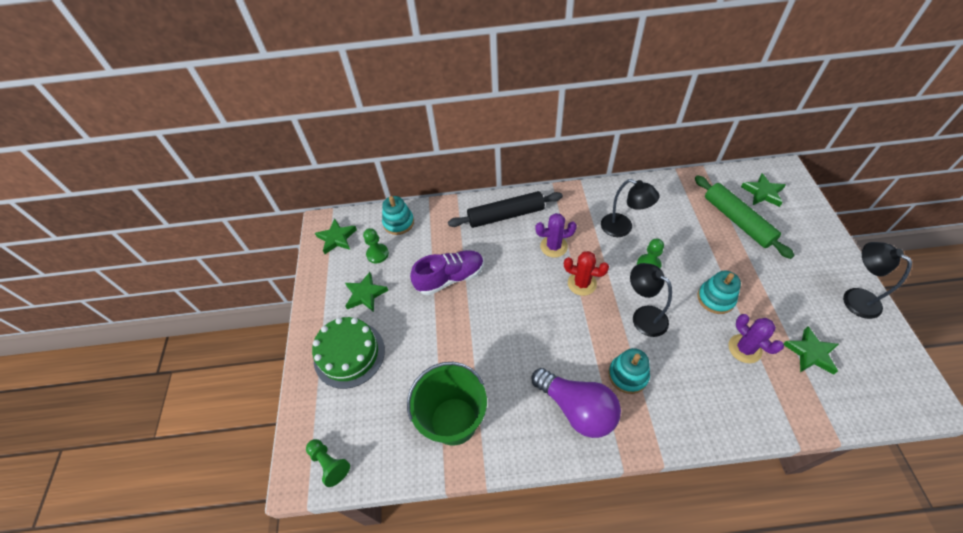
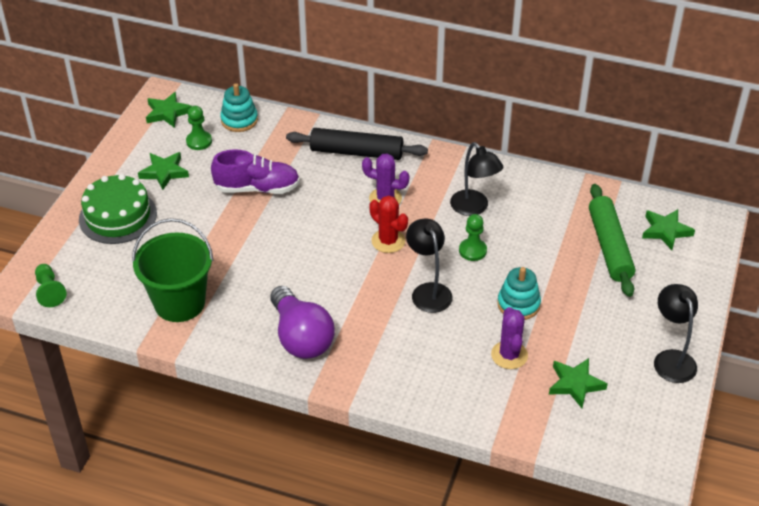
camera: 20 degrees right, 10 degrees down
turquoise stacking toy [609,348,650,394] -> none

